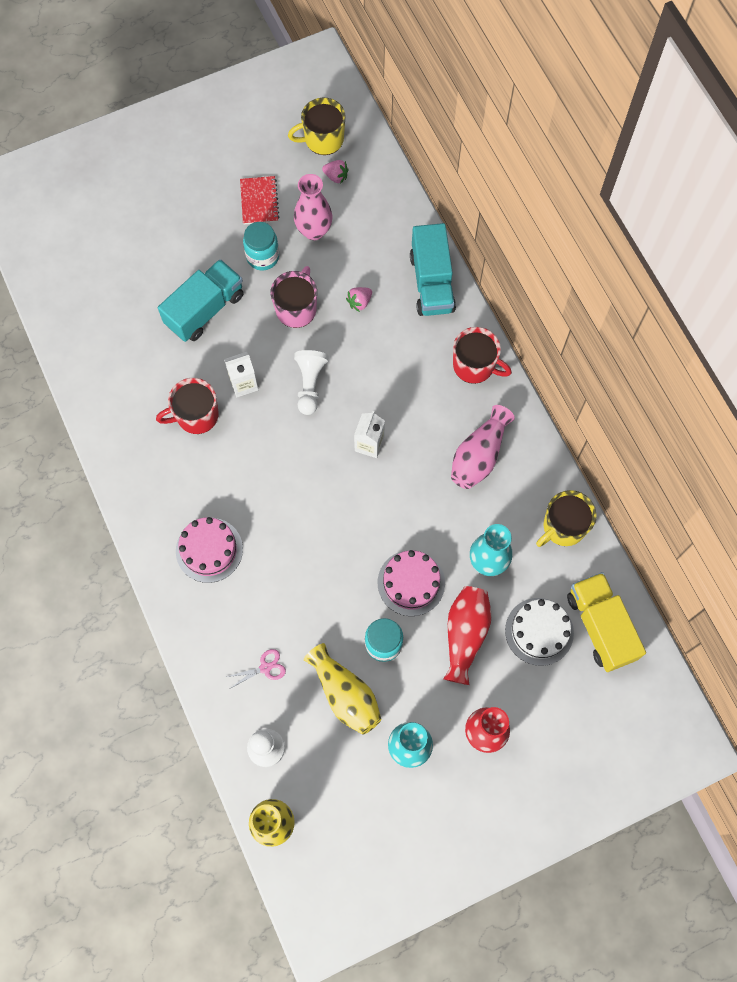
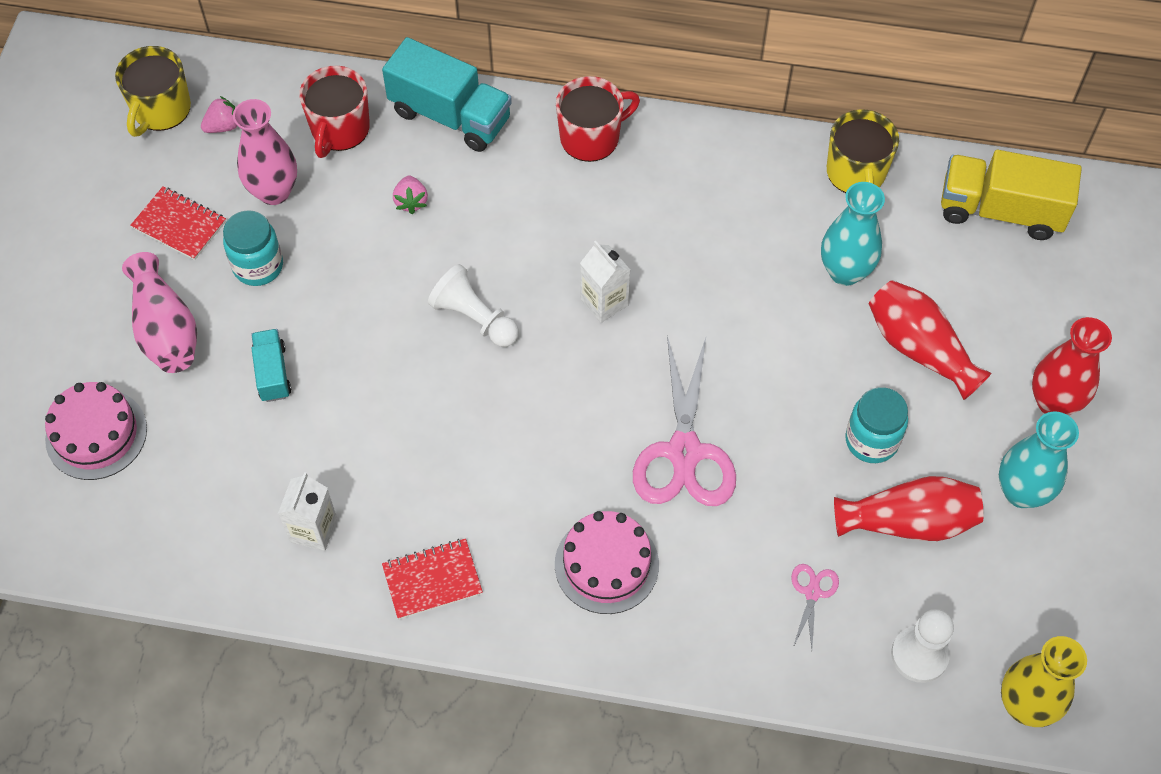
camera: 55 degrees left, 10 degrees down
red mug [156,378,219,434] -> red mug moved to [299,66,370,158]
turquoise truck [158,259,244,342] -> turquoise truck [251,329,291,402], size x0.54
white carton [224,352,258,397] -> white carton moved to [278,472,337,551]
pink mug [270,266,317,328] -> none
yellow vase [304,643,382,734] -> red vase [834,476,984,541]
pink cake [378,550,445,616] -> pink cake moved to [45,382,147,480]
pink vase [451,405,515,489] -> pink vase moved to [122,252,197,373]
white cake [505,598,574,666] -> none
none -> red notebook [382,538,483,619]
none -> pink scissors [633,336,736,506]

